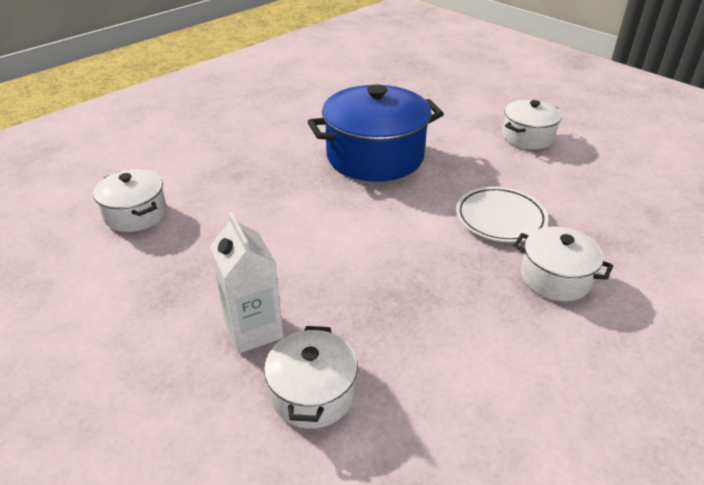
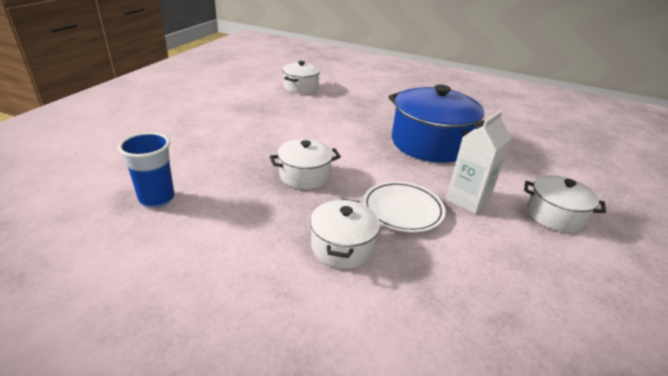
camera: 65 degrees right, 5 degrees down
white carton [210,212,284,353] -> white carton moved to [446,110,511,214]
white pot [264,326,358,429] -> white pot moved to [270,139,341,189]
none -> blue cup [118,132,175,208]

